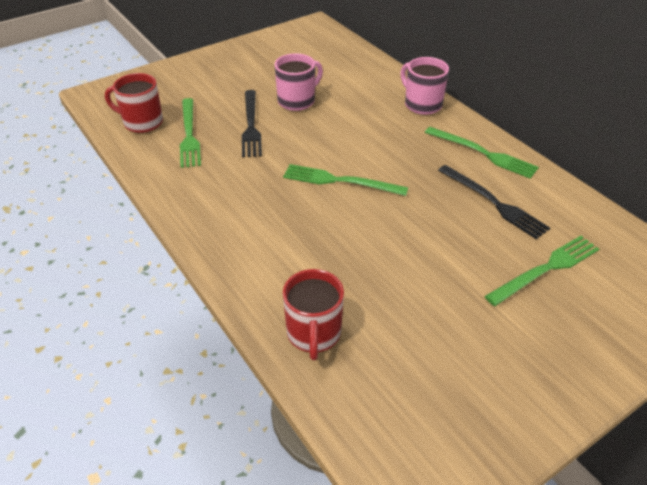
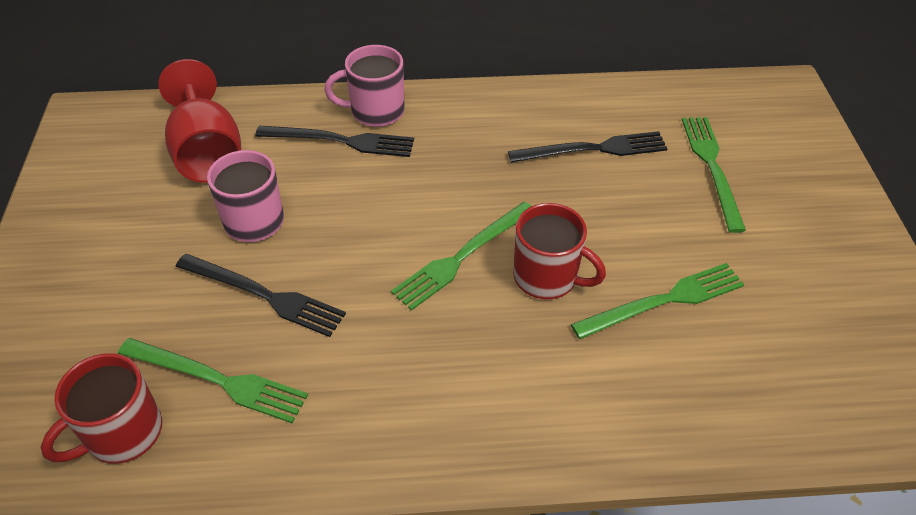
camera: 60 degrees left, 5 degrees up
red mug [283,269,344,360] -> red mug moved to [513,203,606,299]
green fork [425,127,539,179] -> green fork moved to [571,263,745,339]
none -> red goblet [158,59,241,183]
none -> black fork [255,126,414,157]

